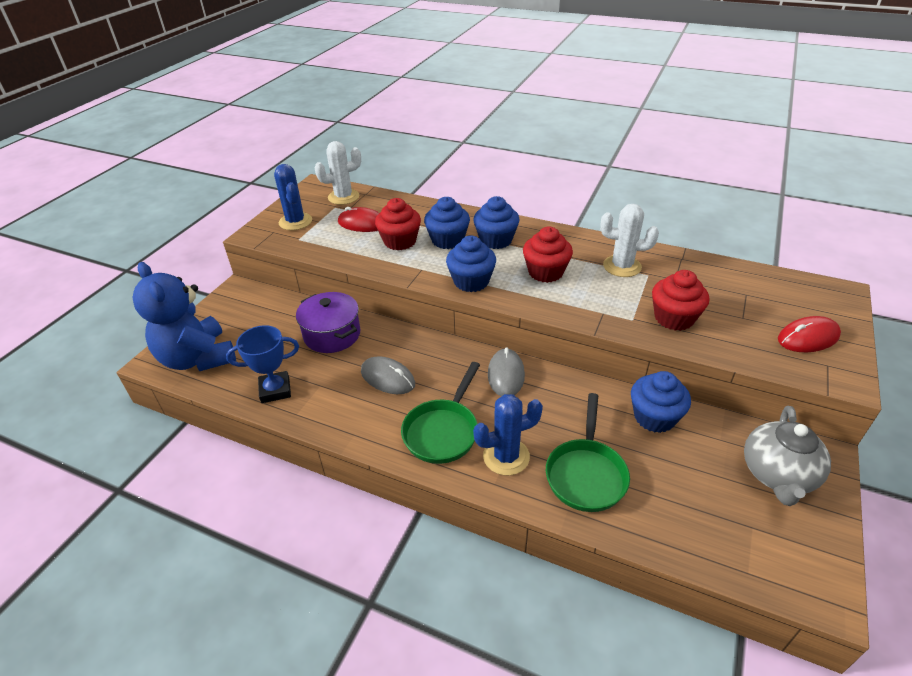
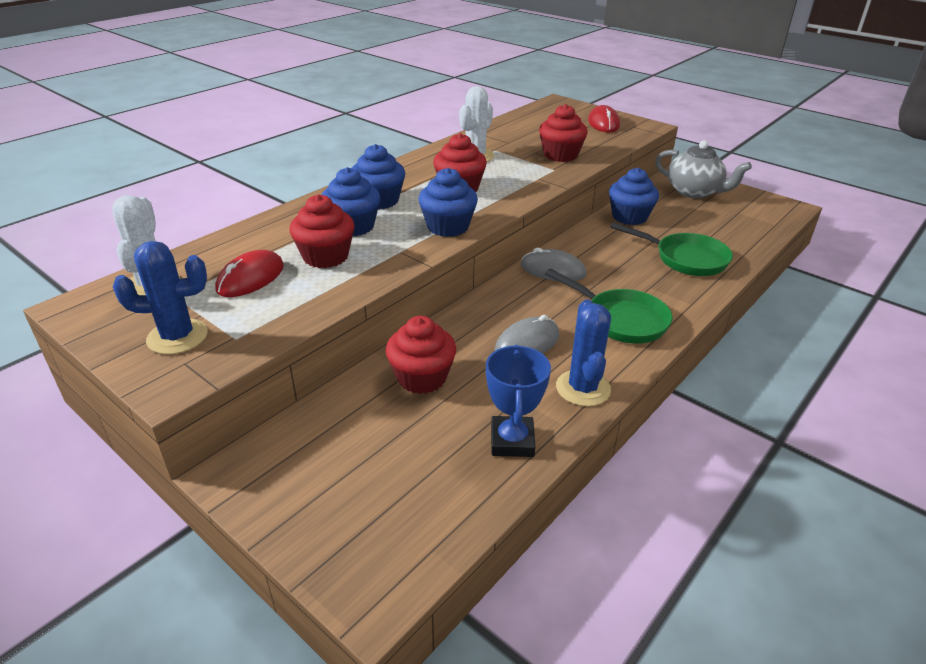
camera: 75 degrees left, 5 degrees down
blue teddy bear [133,262,236,371] -> none
purple pot [296,292,361,353] -> red cupcake [386,316,456,394]
blue cactus [473,394,543,475] -> blue cactus moved to [556,299,611,406]

